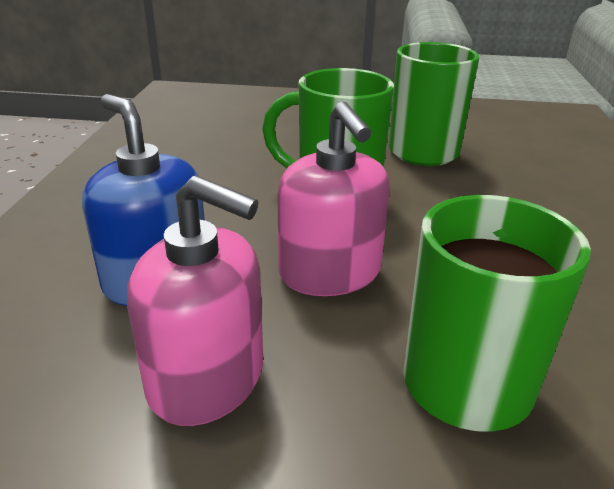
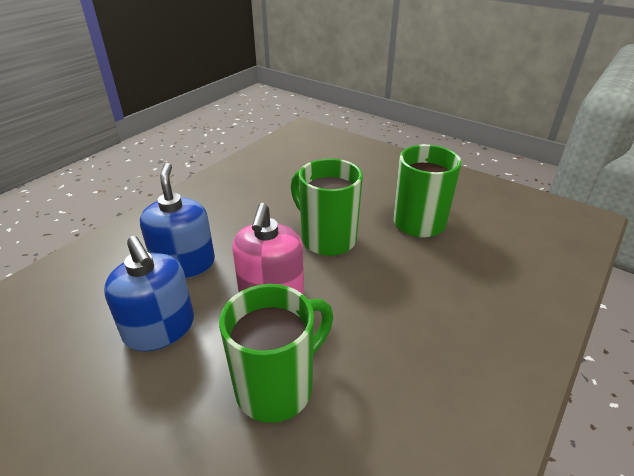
camera: 30 degrees right, 5 degrees up
pink soap dispenser [127,176,263,426] -> blue soap dispenser [104,236,194,351]

